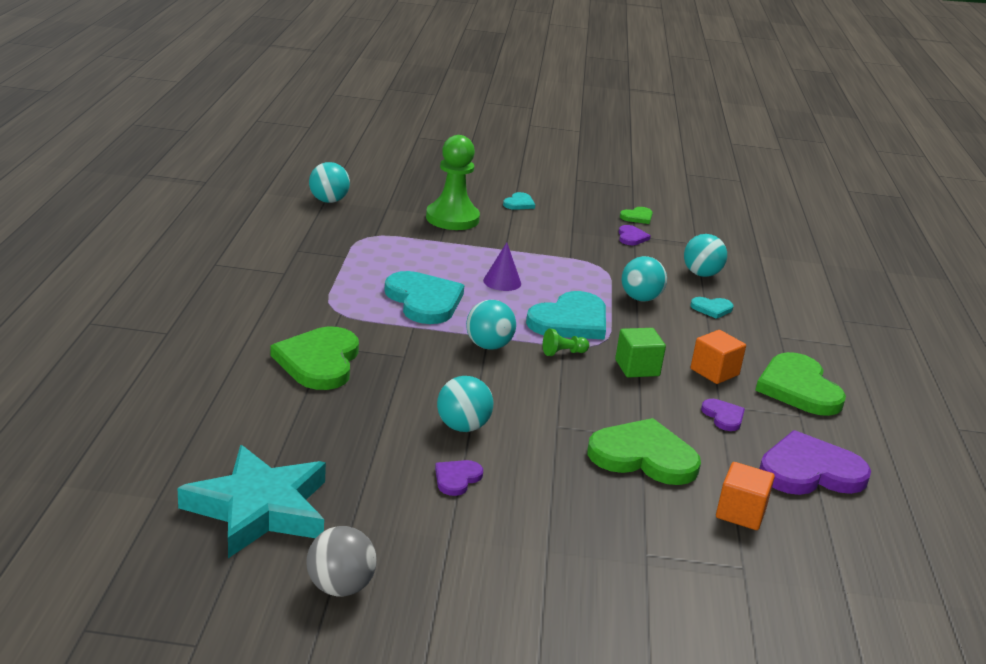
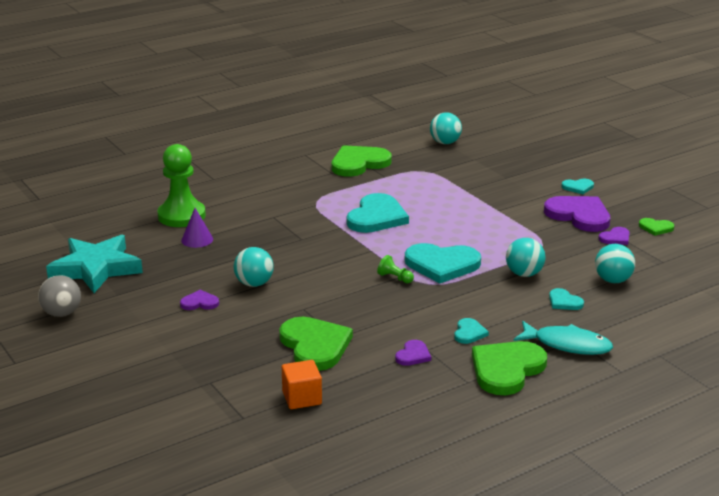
camera: 55 degrees right, 0 degrees up
green heart [270,327,359,390] -> green heart moved to [332,145,392,177]
green pawn [426,135,480,230] -> green pawn moved to [157,144,206,227]
turquoise ball [466,300,516,350] -> none
purple cone [483,242,521,291] -> purple cone moved to [181,208,213,248]
green cube [615,328,666,378] -> none
orange cube [691,330,746,384] -> turquoise heart [454,318,489,344]
purple heart [759,430,871,495] -> purple heart moved to [544,196,610,232]
none -> turquoise fish [514,321,613,355]

